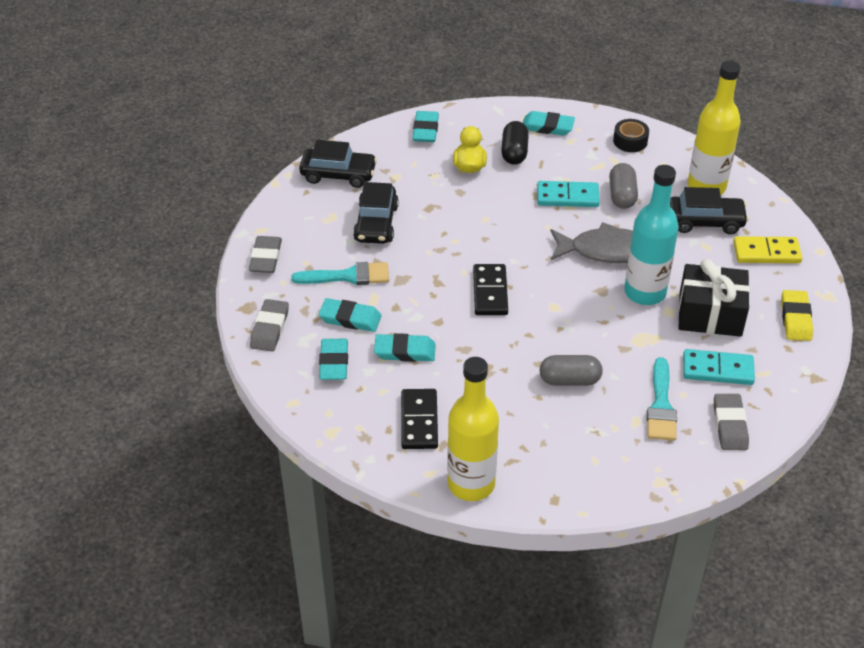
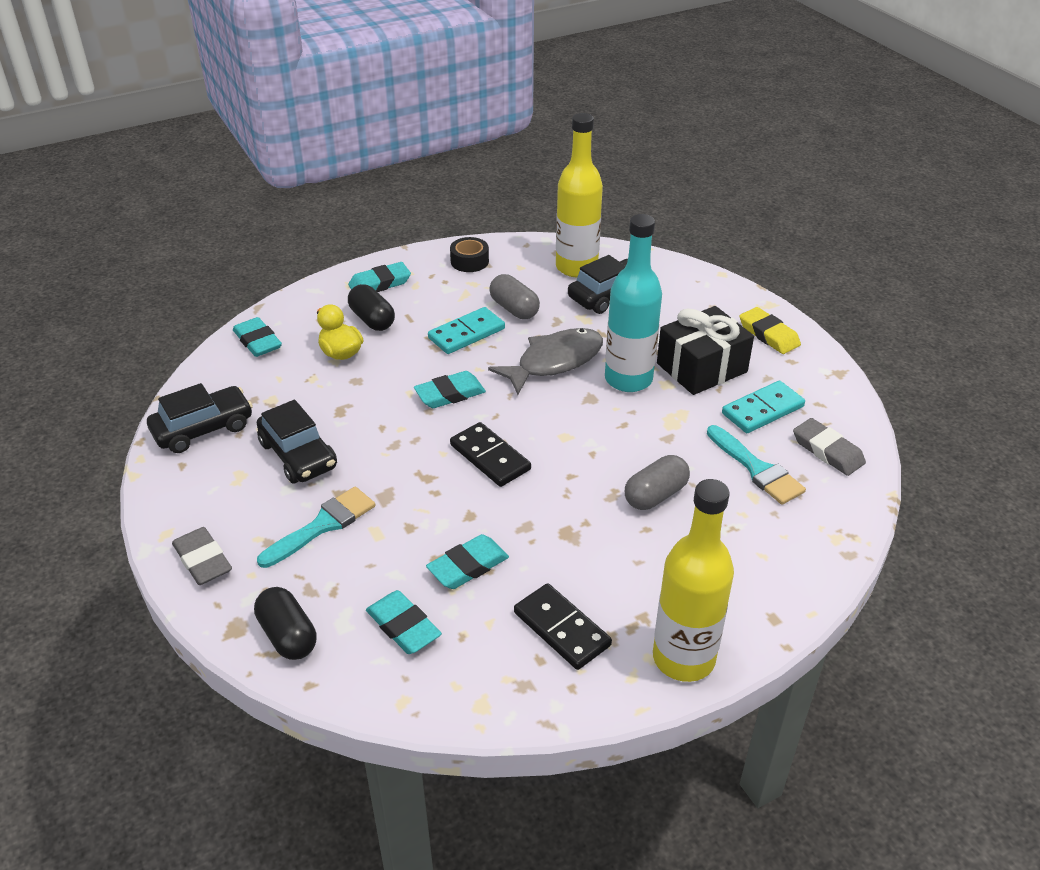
camera: 40 degrees left, 5 degrees down
grey eraser [250,299,289,352] -> black capsule [254,587,316,660]
turquoise eraser [319,298,382,332] -> turquoise eraser moved to [414,371,486,408]
yellow domino [733,236,802,263] -> none

